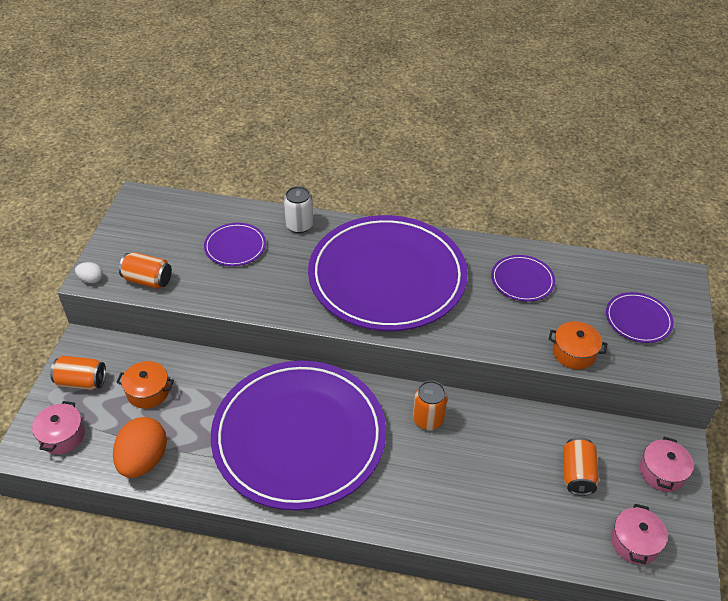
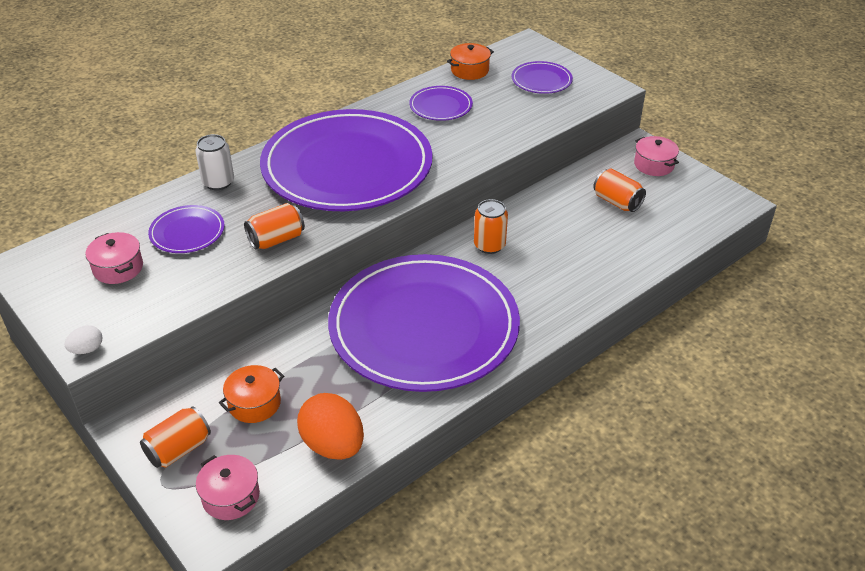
camera: 50 degrees left, 5 degrees down
orange can [119,252,172,289] -> orange can moved to [244,203,305,249]
orange pot [549,321,607,369] -> orange pot moved to [447,43,494,80]
pink pot [611,504,668,564] -> pink pot moved to [86,232,143,284]

